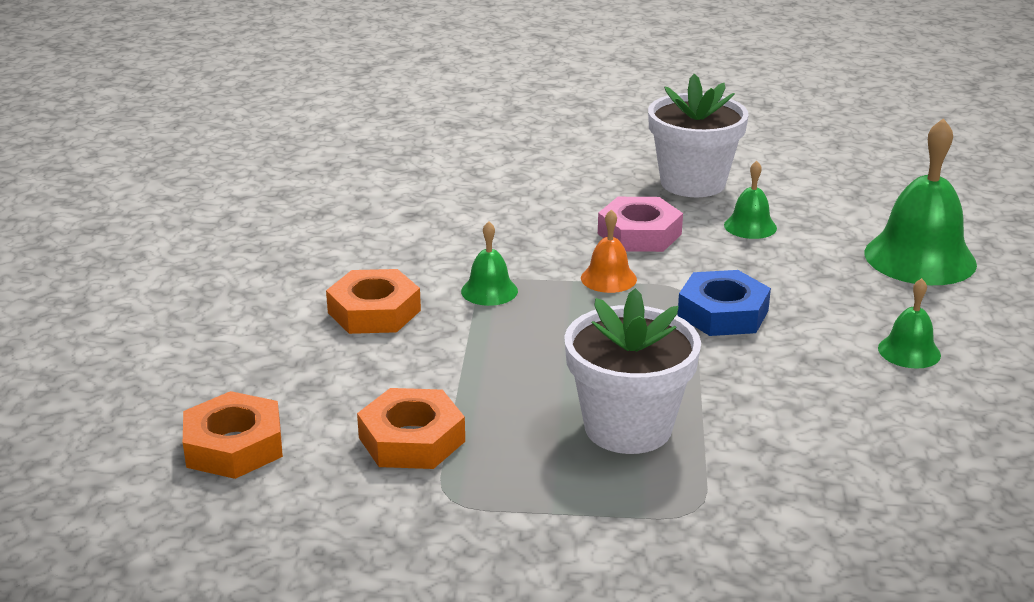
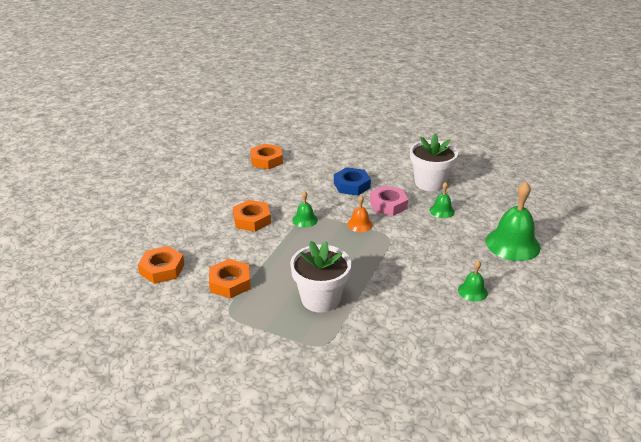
camera: 20 degrees right, 5 degrees up
blue nut [677,270,771,336] -> blue nut moved to [334,167,371,195]
none -> orange nut [250,143,283,170]

